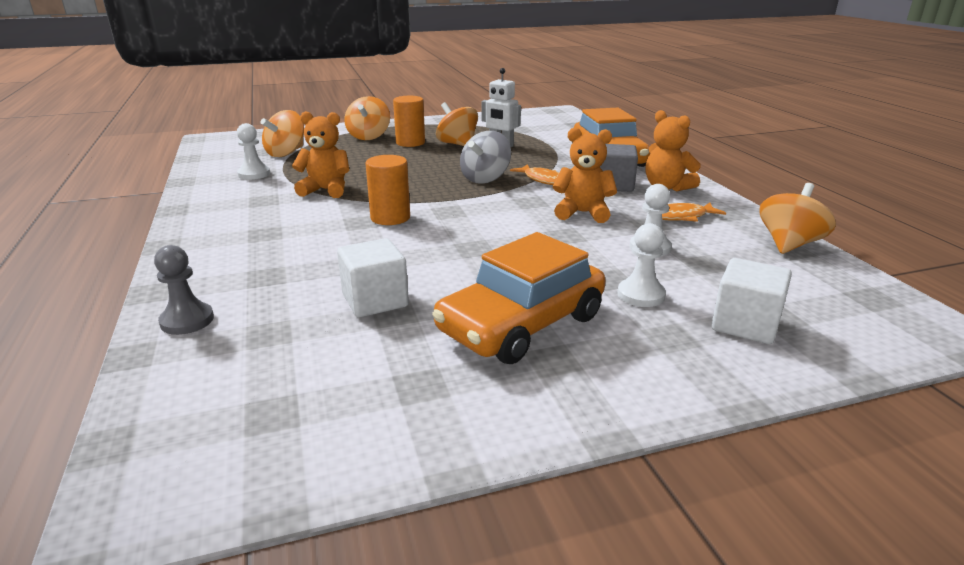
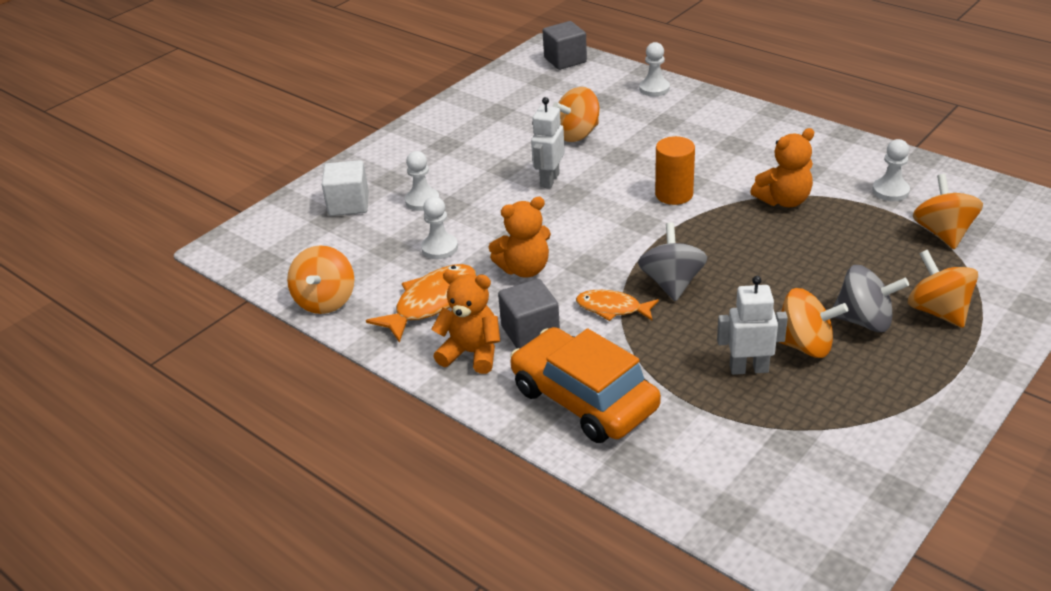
camera: 150 degrees right, 10 degrees up
grey pawn [154,245,214,335] -> white pawn [639,42,670,96]
white cube [337,238,409,318] -> orange spinning top [553,87,599,142]
orange cylinder [393,96,425,147] -> grey spinning top [833,265,909,332]
orange car [432,232,605,364] -> none
orange fish [662,202,726,222] -> orange fish [366,264,476,343], size x1.56
none -> white robot [531,97,565,189]
none -> grey cube [543,21,587,70]

